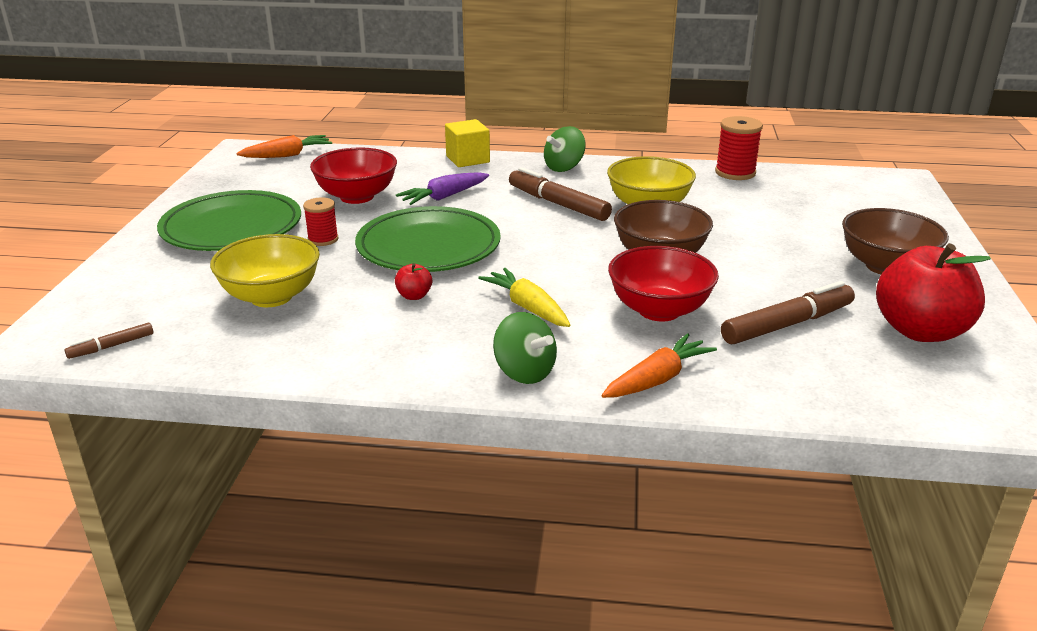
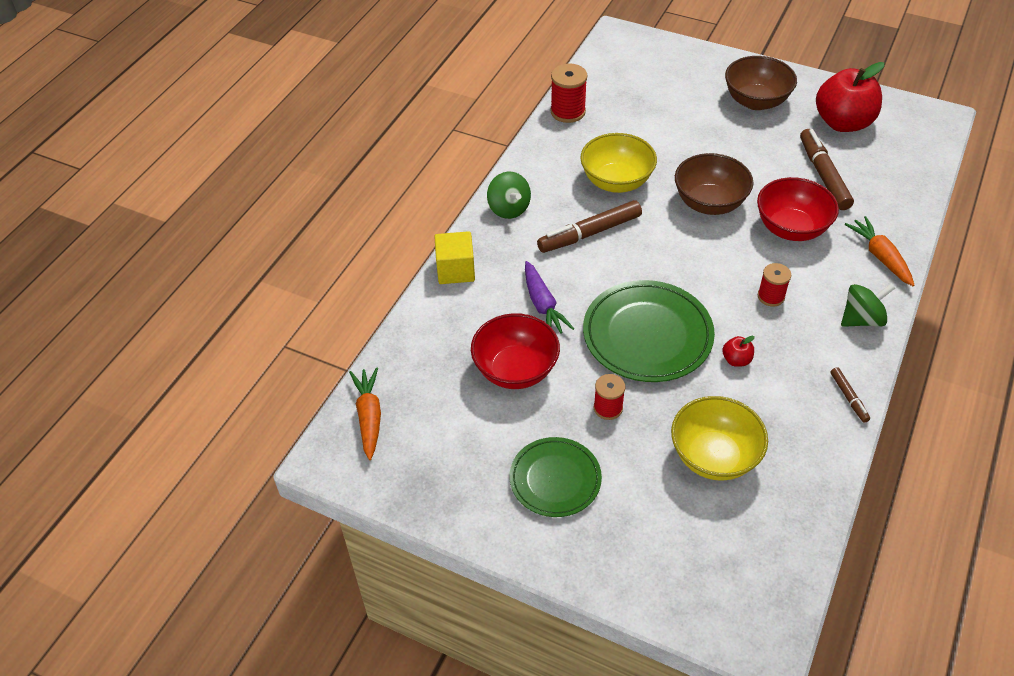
camera: 70 degrees left, 20 degrees up
brown marker [64,323,153,359] -> brown marker moved to [830,367,870,423]
green plate [157,190,301,251] -> green plate [509,437,602,517], size x0.64
yellow carrot [478,268,571,327] -> red spool [758,263,791,306]

